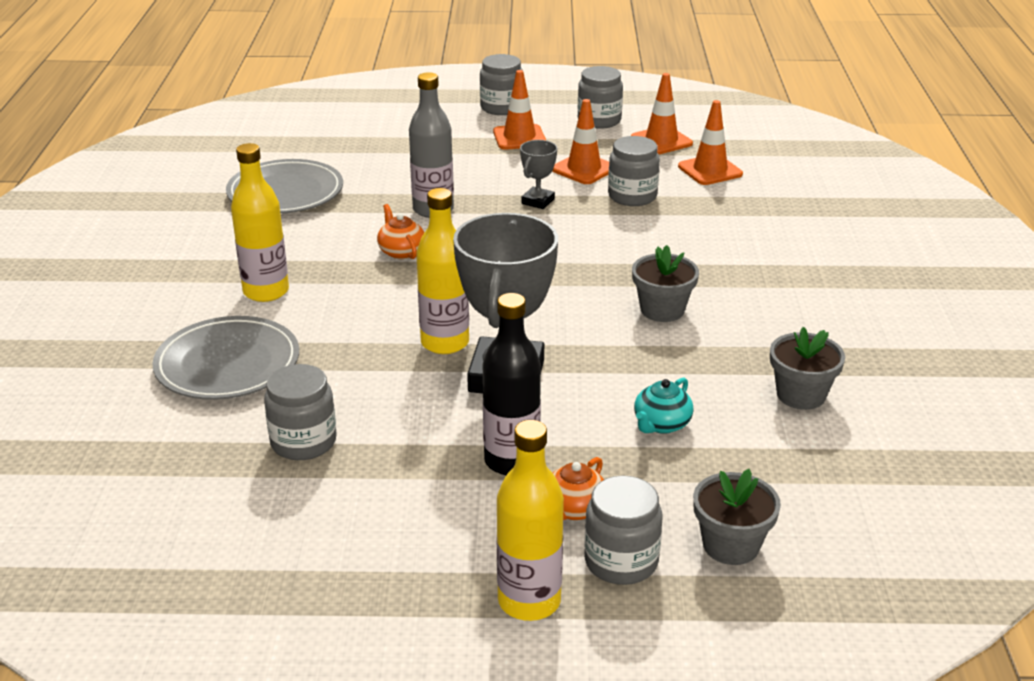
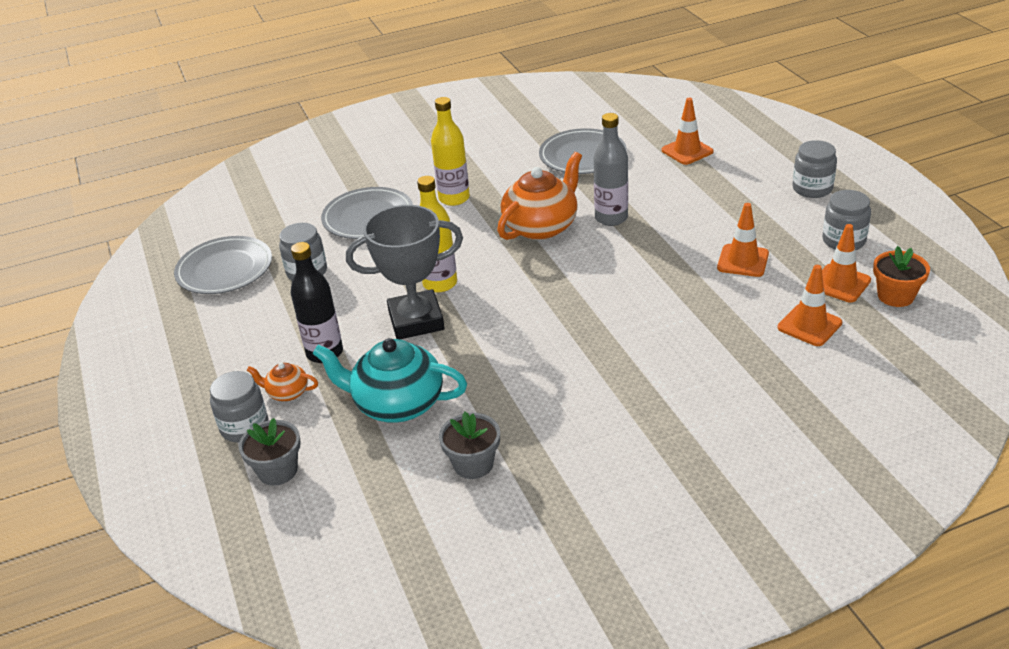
camera: 70 degrees right, 5 degrees up
orange teapot [377,204,424,259] -> orange teapot [497,152,582,240], size x2.08
orange traffic cone [493,70,546,150] -> orange traffic cone moved to [662,98,714,165]
yellow bottle [497,420,564,621] -> none
grey trophy [520,140,557,209] -> none
grey jar [608,136,660,206] -> none
grey flower pot [632,245,699,322] -> none
turquoise teapot [634,377,693,434] -> turquoise teapot [313,338,467,423], size x2.08
none -> grey plate [174,236,272,294]
none -> orange flower pot [873,246,930,307]

